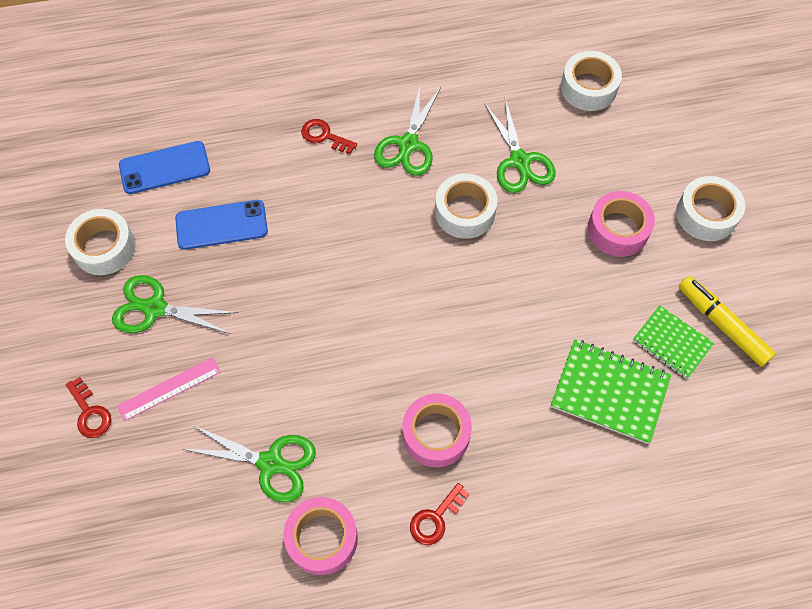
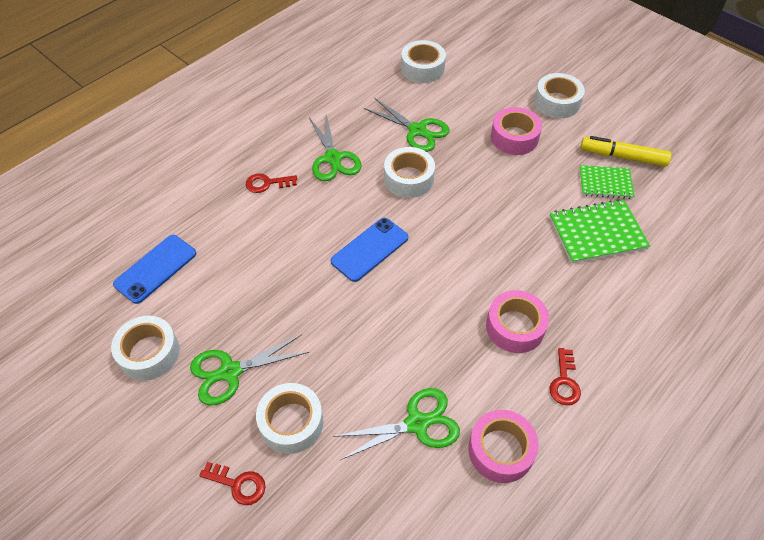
camera: 35 degrees left, 10 degrees down
pink ruler [117,357,221,421] -> white tape [256,383,323,454]
blue phone [175,200,268,250] -> blue phone moved to [331,218,408,282]

